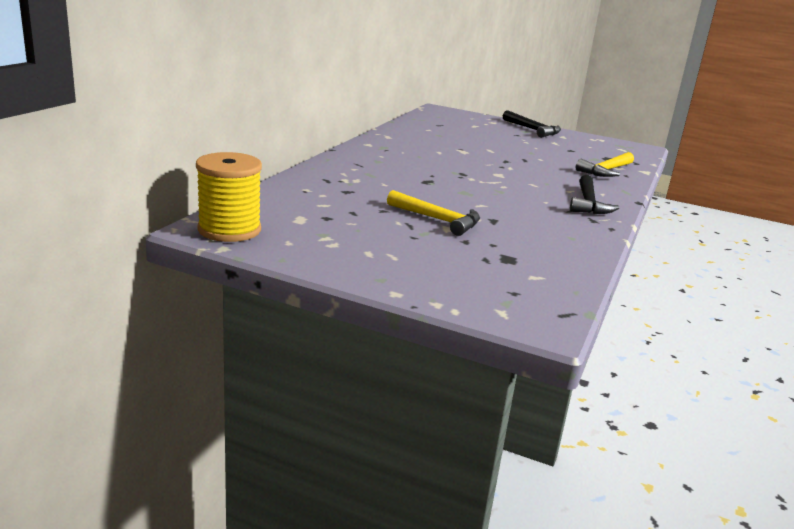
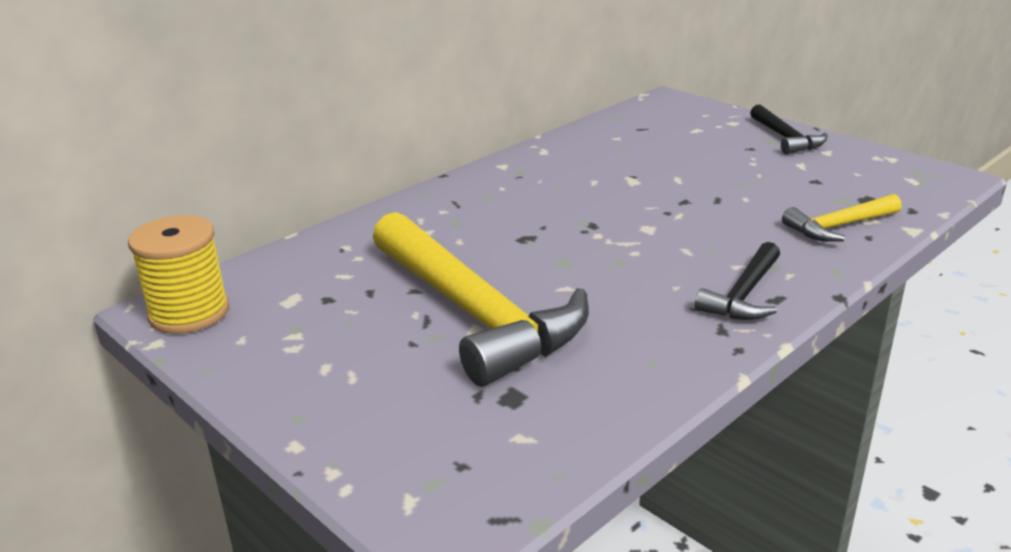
camera: 25 degrees right, 5 degrees up
yellow hammer [387,190,480,236] -> yellow hammer [373,212,589,387], size x2.06

